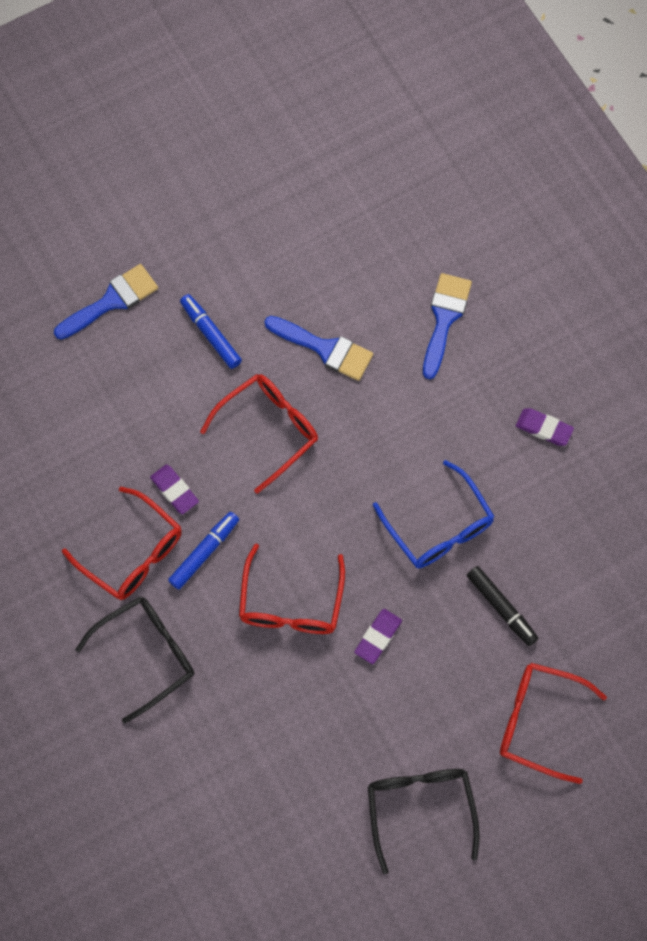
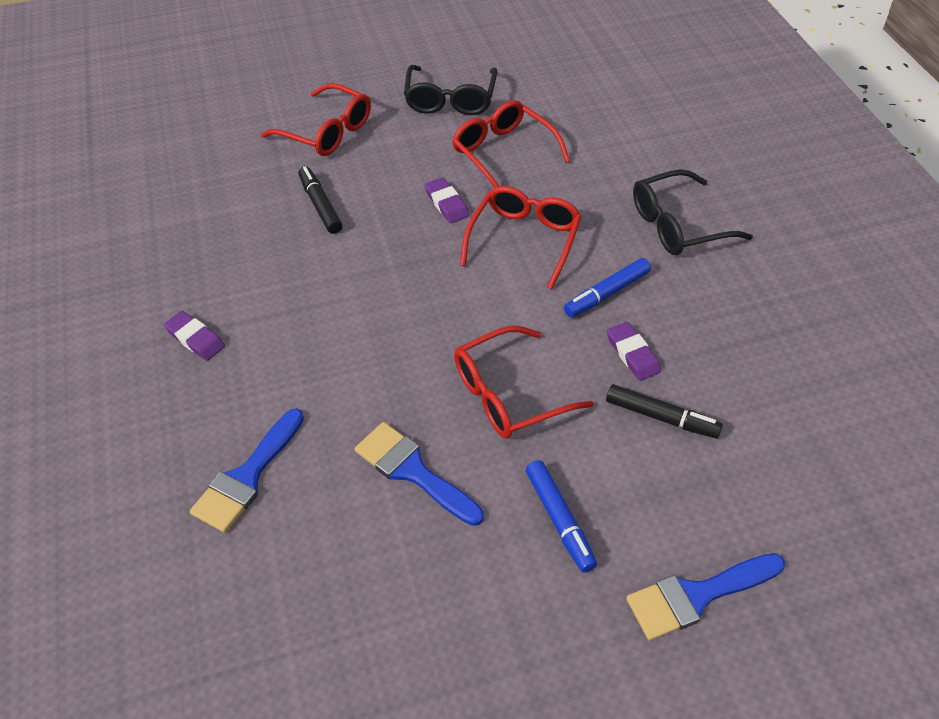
camera: 165 degrees left, 20 degrees down
red glasses [62,487,182,600] -> red glasses moved to [452,100,570,188]
purple eraser [354,609,402,664] -> purple eraser turned 75 degrees counterclockwise [425,177,469,223]
blue glasses [373,460,495,568] -> none
none -> black marker [606,384,723,439]

